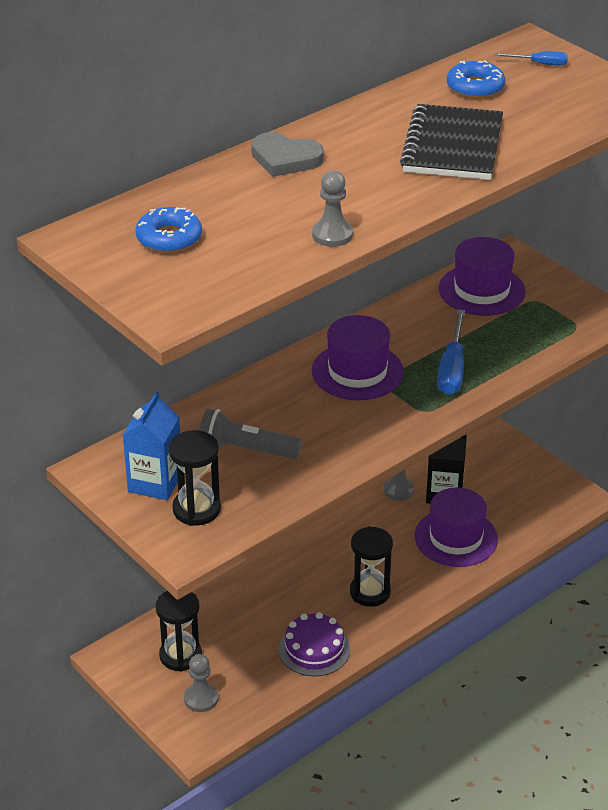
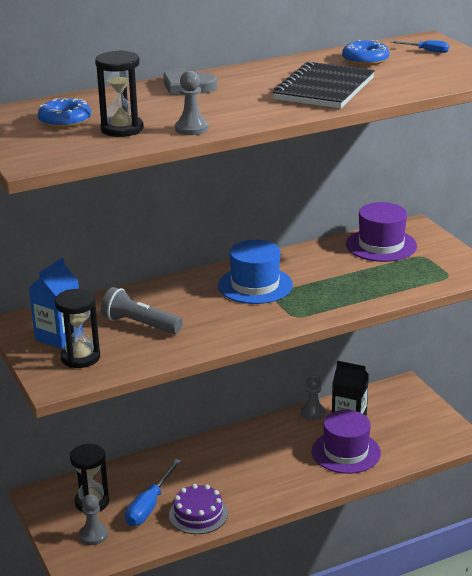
camera: 15 degrees right, 10 degrees down
purple hat [312,315,404,400] -> blue hat [218,240,293,304]
black hourglass [350,526,393,607] -> black hourglass moved to [95,50,144,137]
blue screwdriver [437,309,465,395] -> blue screwdriver moved to [125,459,181,526]

